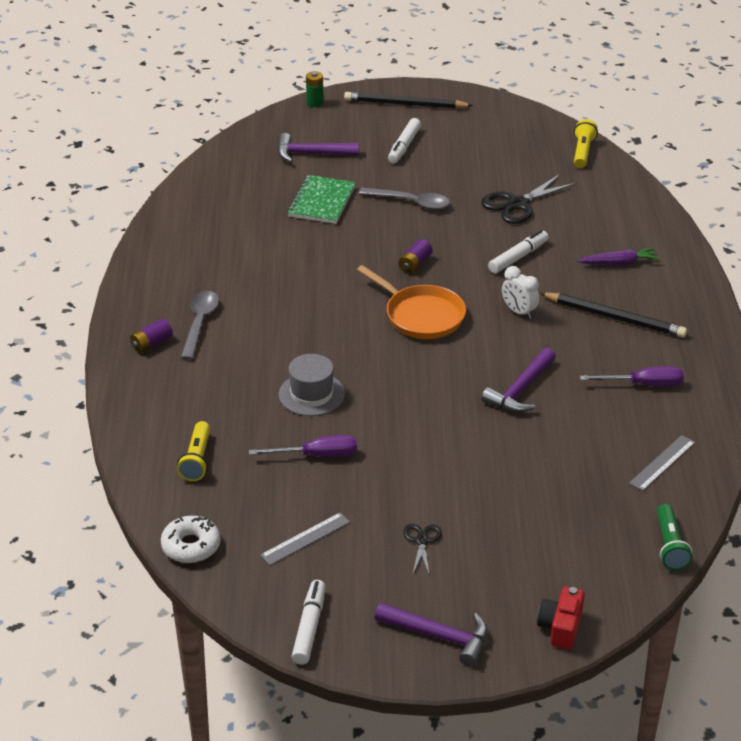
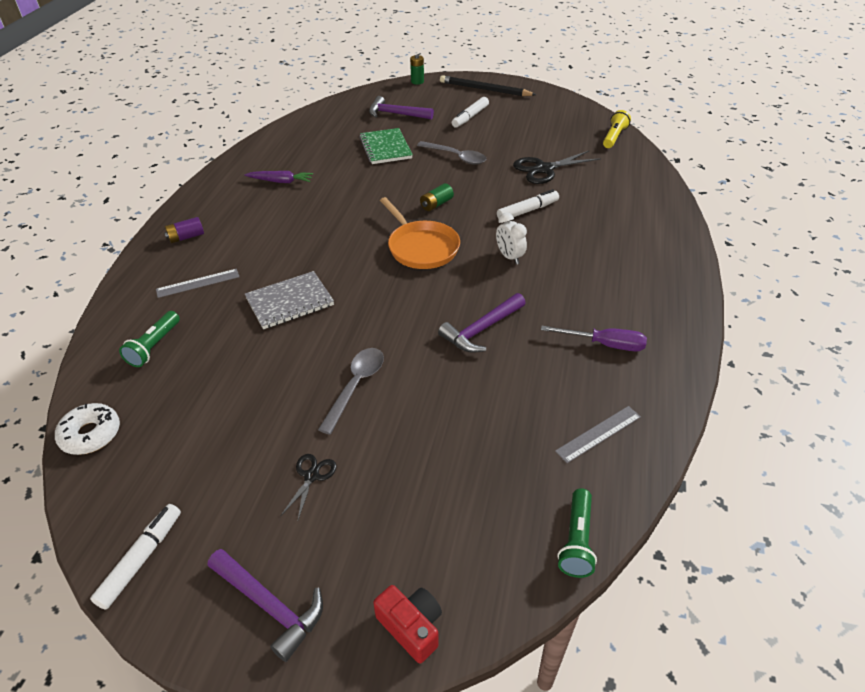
camera: 15 degrees right, 5 degrees up
yellow flashlight [177,421,210,481] -> green flashlight [119,311,180,367]
grey spoon [181,291,219,360] -> grey spoon moved to [318,348,384,435]
purple screwdriver [249,435,357,457] -> none
grey ruler [260,513,350,565] -> grey ruler moved to [156,269,239,298]
grey hat [279,354,345,416] -> grey notebook [245,271,334,329]
green notebook [287,175,356,224] -> green notebook turned 45 degrees counterclockwise [359,128,413,164]
purple battery [398,239,432,274] -> green battery [420,183,454,211]
red camera [537,587,585,649] -> red camera turned 105 degrees clockwise [373,585,442,664]
black pencil [540,293,687,338] -> none
purple carrot [577,248,660,265] -> purple carrot moved to [245,171,313,183]

